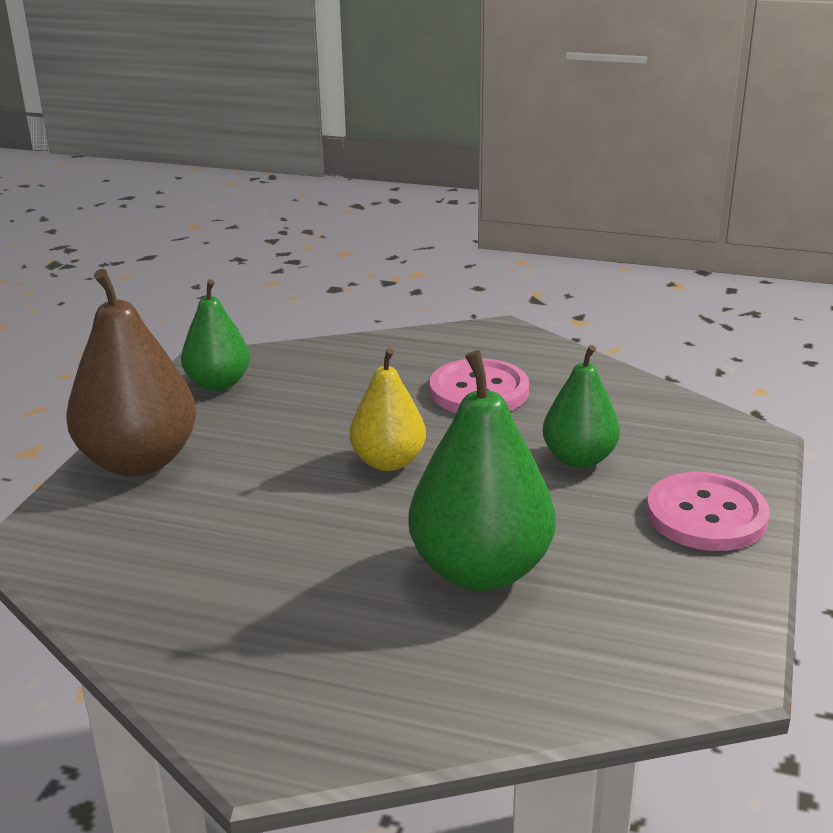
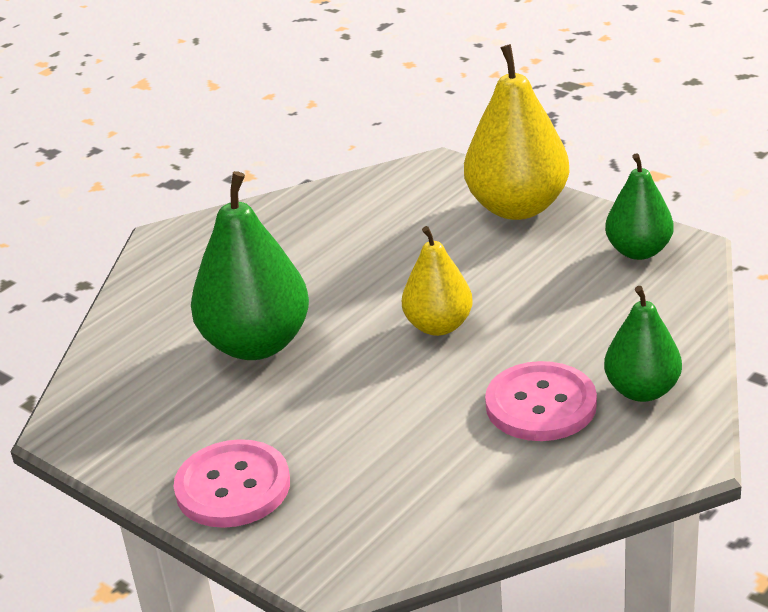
camera: 115 degrees right, 5 degrees up
brown pear [66,269,196,476] -> yellow pear [464,44,570,220]
green pear [543,345,620,468] -> green pear moved to [604,286,682,402]

